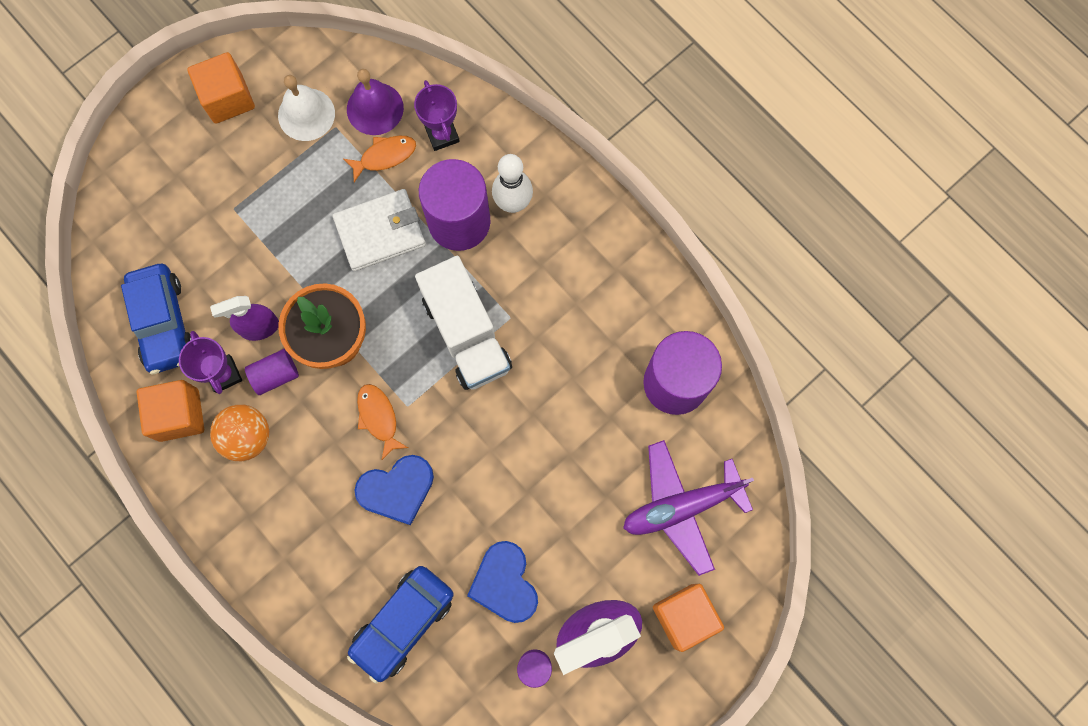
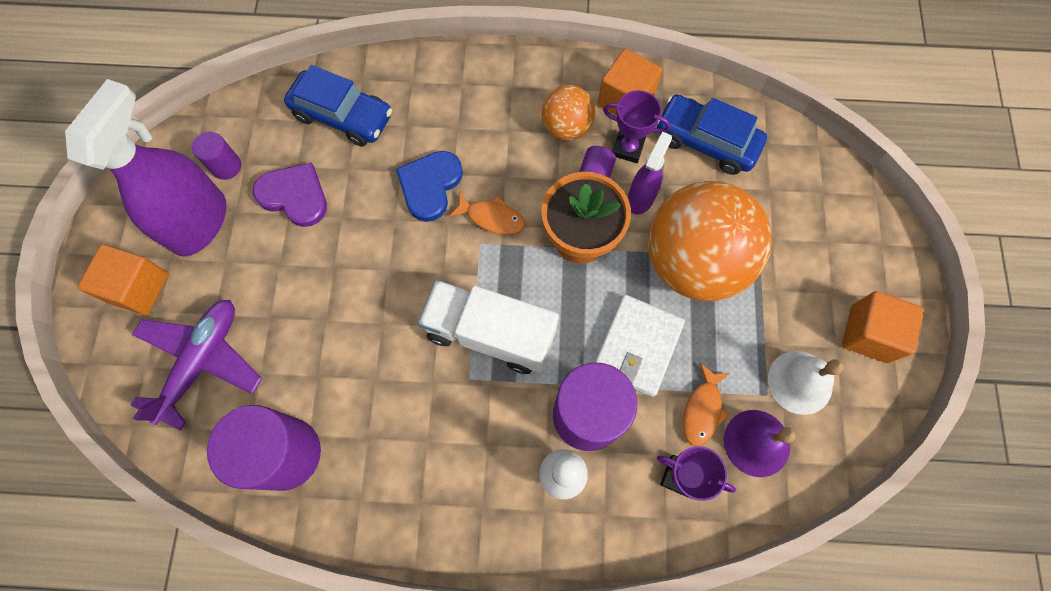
camera: 135 degrees right, 5 degrees down
blue car [347,566,454,684] -> blue car turned 120 degrees clockwise [284,65,392,147]
blue heart [467,541,538,623] -> purple heart [253,162,327,227]
none -> orange ball [648,181,772,301]

